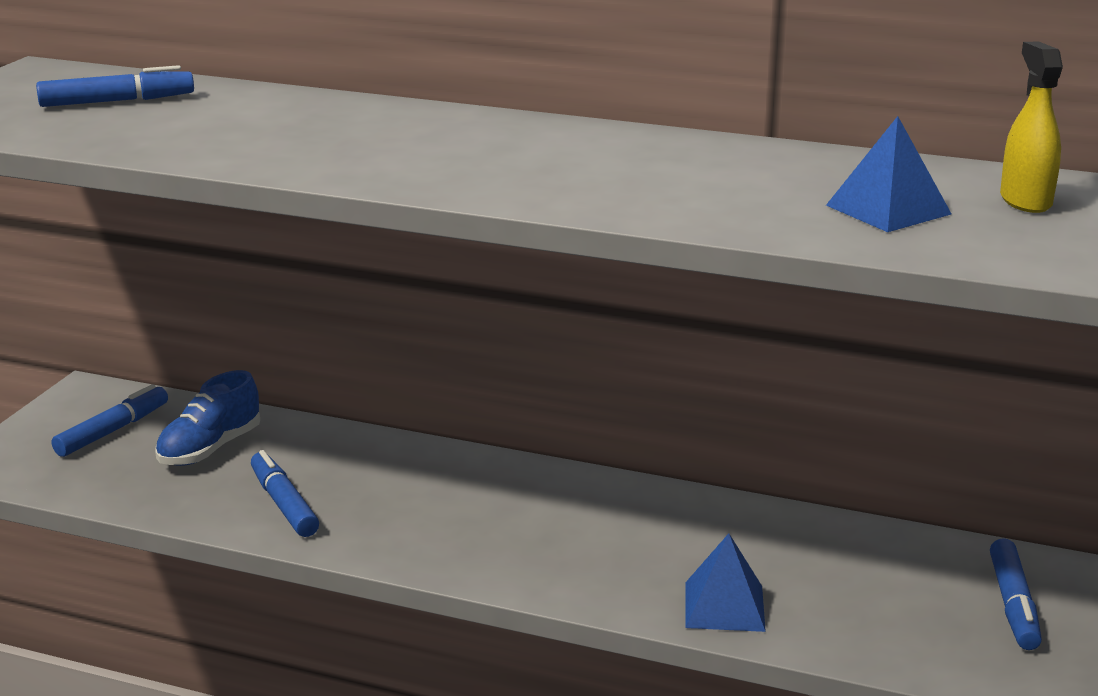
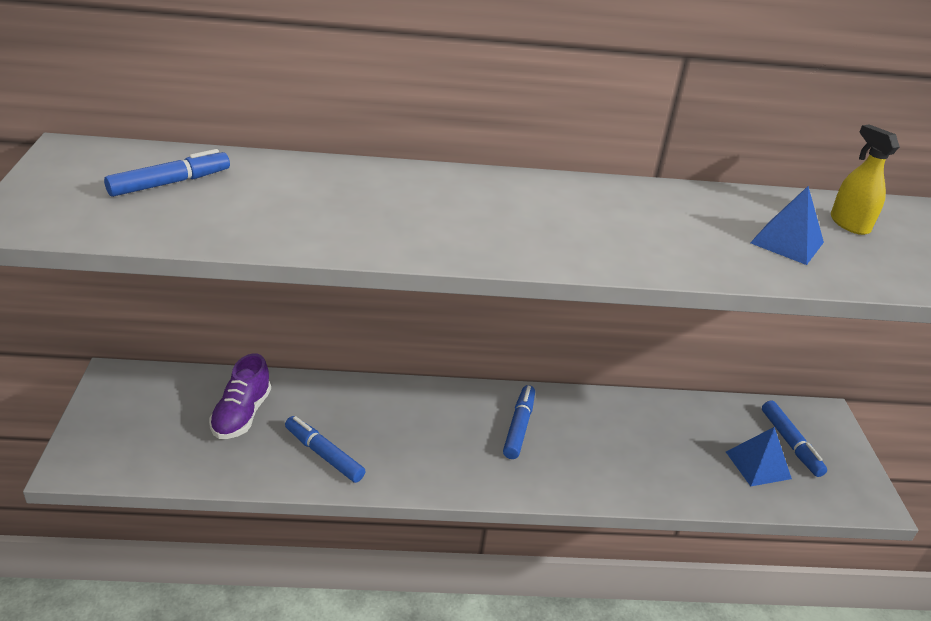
camera: 25 degrees left, 10 degrees up
blue marker [51,384,168,457] -> blue marker moved to [503,385,535,459]
blue shoe [155,370,260,466] -> purple shoe [209,353,271,439]
blue pyramid [685,533,766,632] -> blue pyramid moved to [726,427,792,486]

